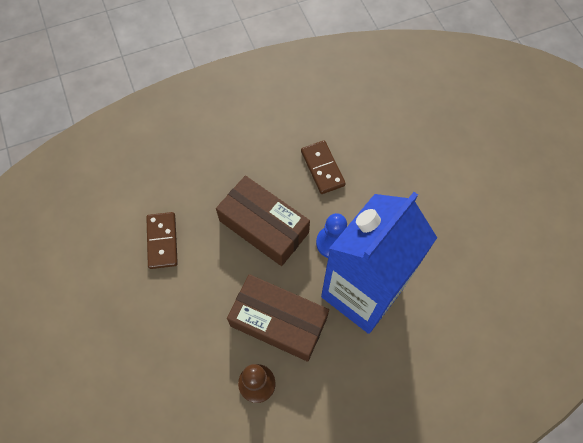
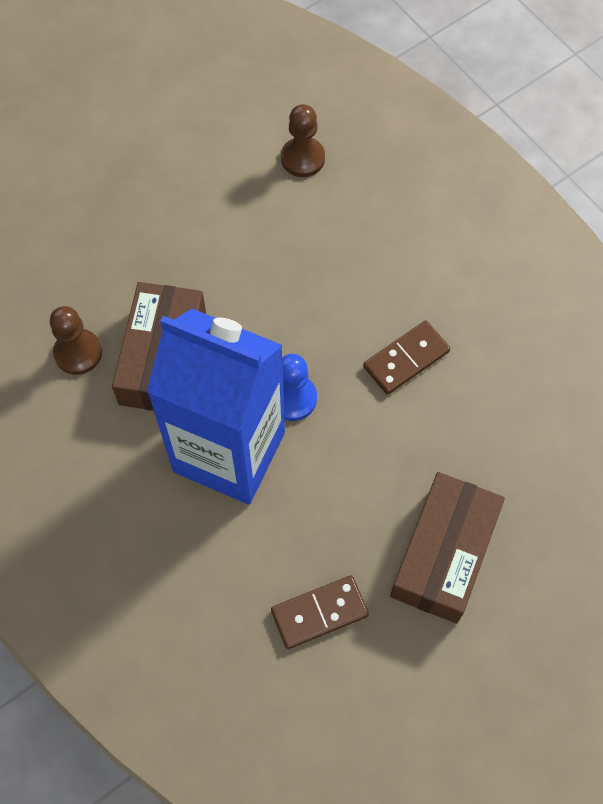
camera: 75 degrees right, 0 degrees up
brown domino [146,212,178,269] -> brown domino moved to [271,576,369,649]
brown box [216,176,310,266] -> brown box moved to [390,472,505,624]
none -> brown pawn [281,104,325,177]

